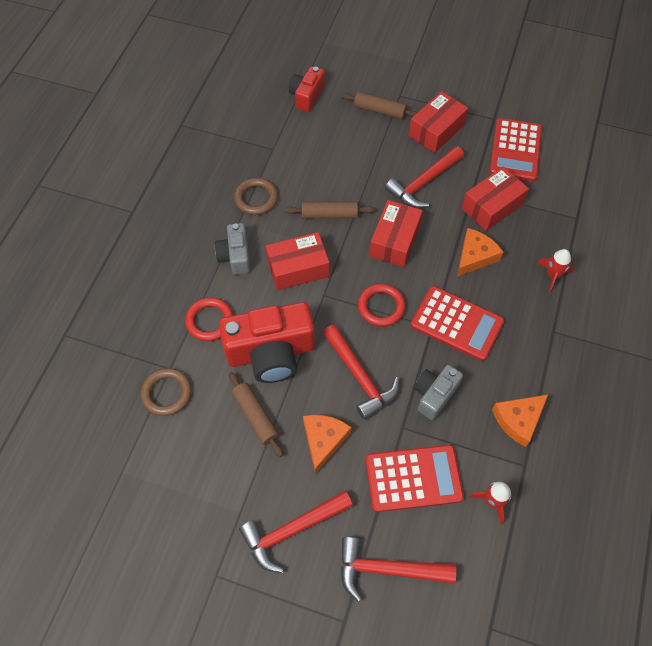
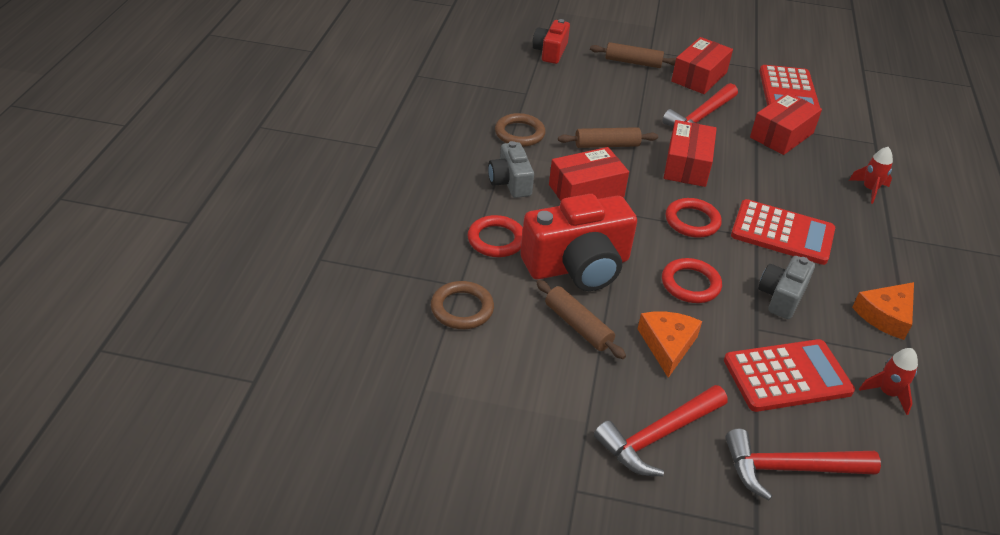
camera: 10 degrees left, 20 degrees down
red hammer [323,324,399,420] -> red ring [662,258,722,303]
orange cheese [457,228,504,276] -> none

